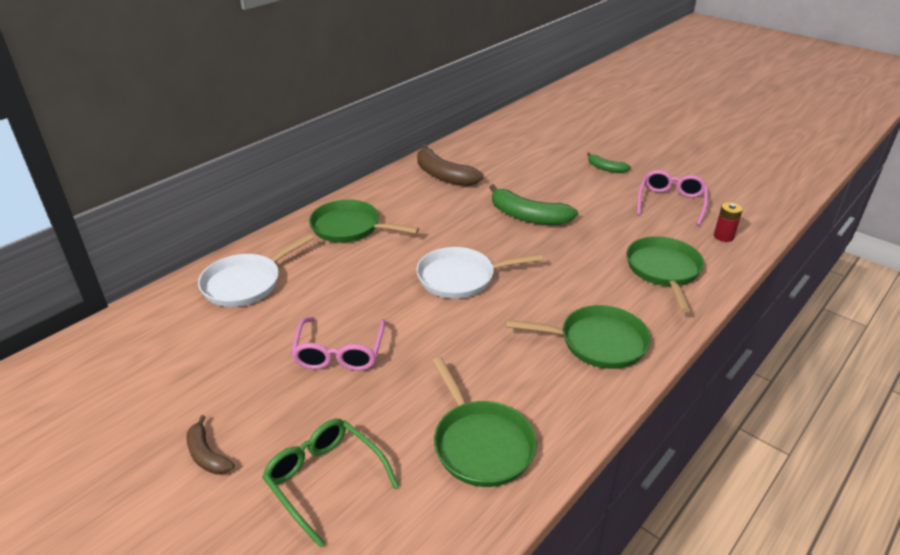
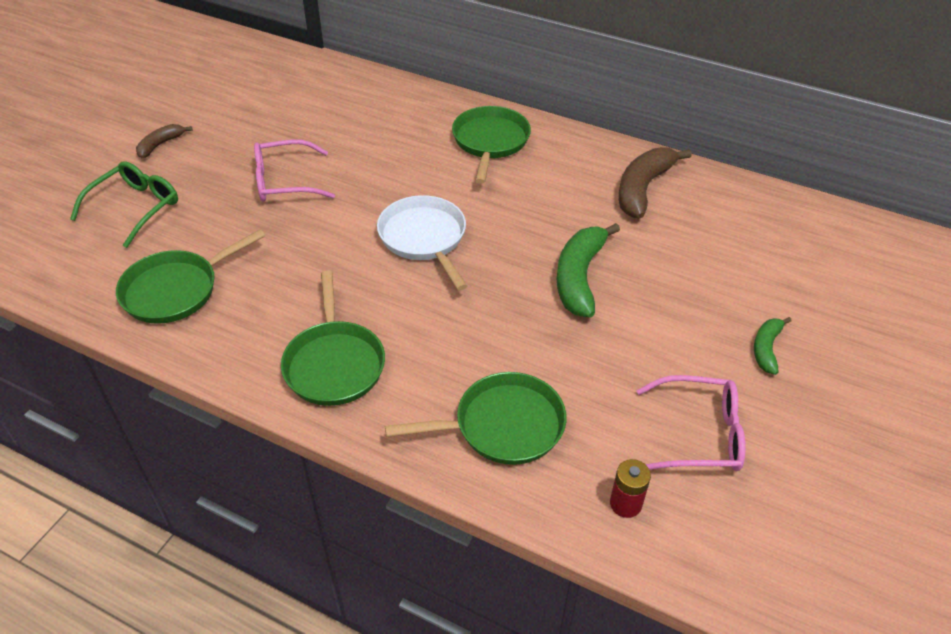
camera: 75 degrees right, 10 degrees up
white pan [198,234,314,307] -> none

